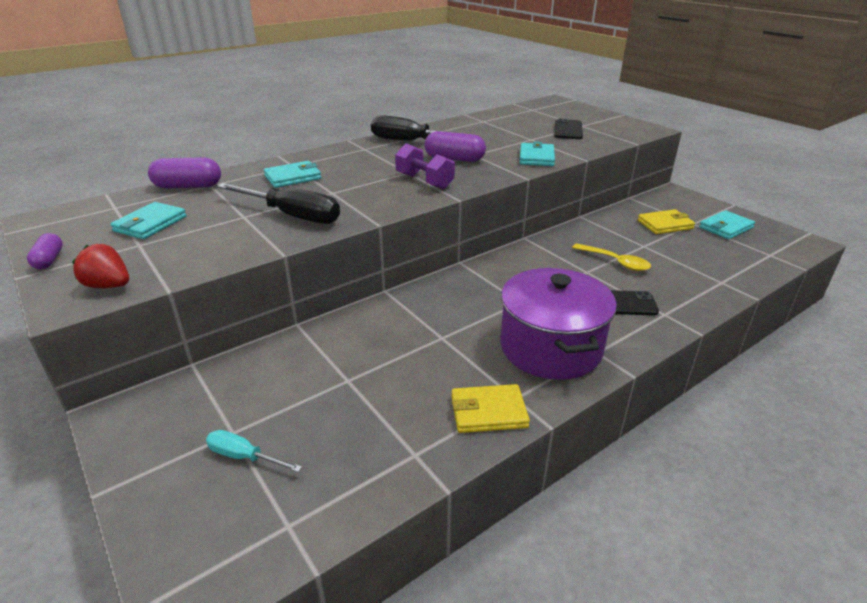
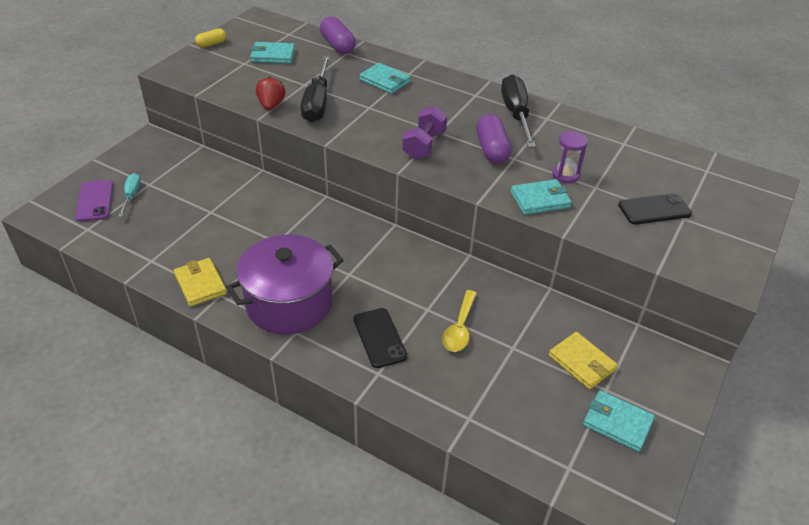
camera: 65 degrees right, 10 degrees up
purple capsule [27,233,63,269] -> yellow capsule [195,28,227,48]
red strawberry [72,244,129,288] -> red strawberry moved to [256,76,286,110]
none -> purple phone [75,180,113,222]
none -> purple hourglass [552,131,588,183]

